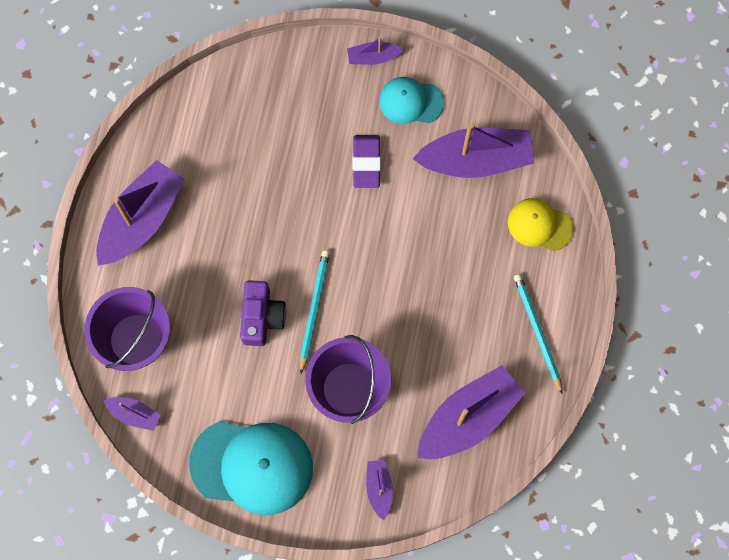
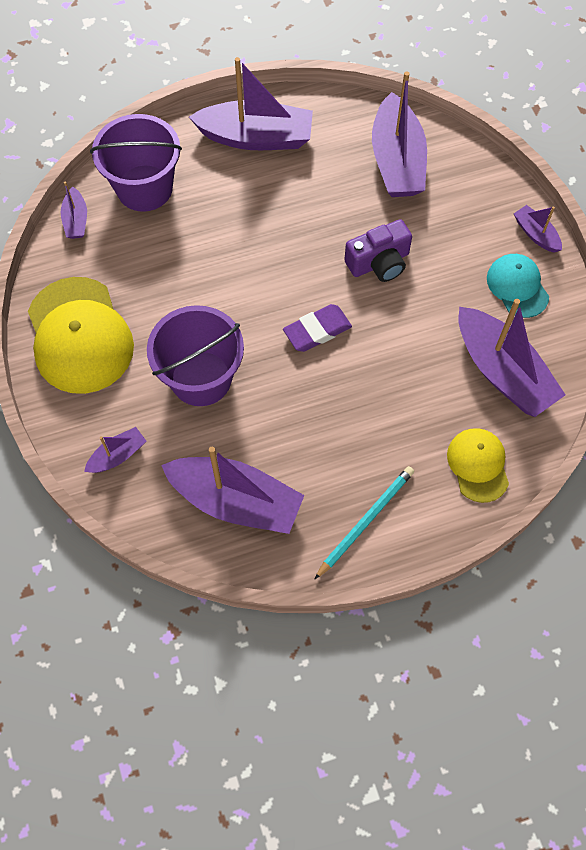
camera: 60 degrees right, 10 degrees down
turquoise cap [189,421,313,515] -> yellow cap [28,277,134,394]
purple camera [240,280,286,346] -> purple camera moved to [344,219,412,282]
turquoise pencil [300,250,330,374] -> none
purple eraser [353,135,381,188] -> purple eraser moved to [283,304,352,352]
none -> purple boat [372,71,427,197]

